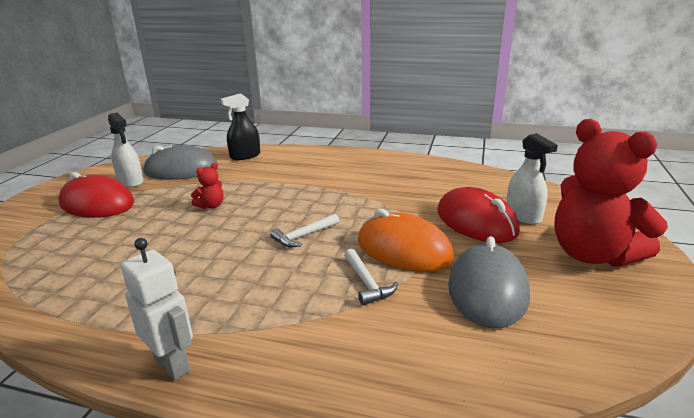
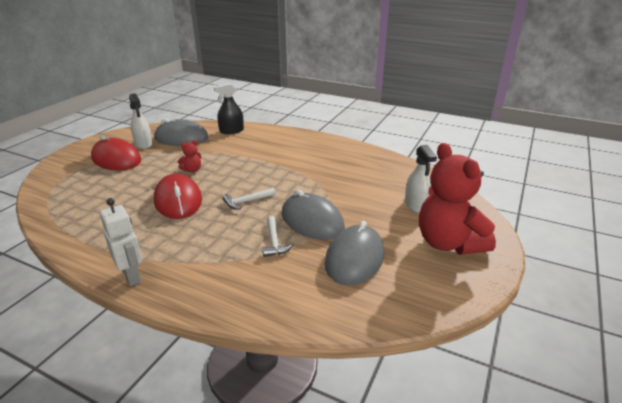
camera: 10 degrees right, 5 degrees up
orange mouse [358,209,454,272] -> grey mouse [282,190,345,240]
red mouse [437,187,520,243] -> red mouse moved to [154,174,202,219]

